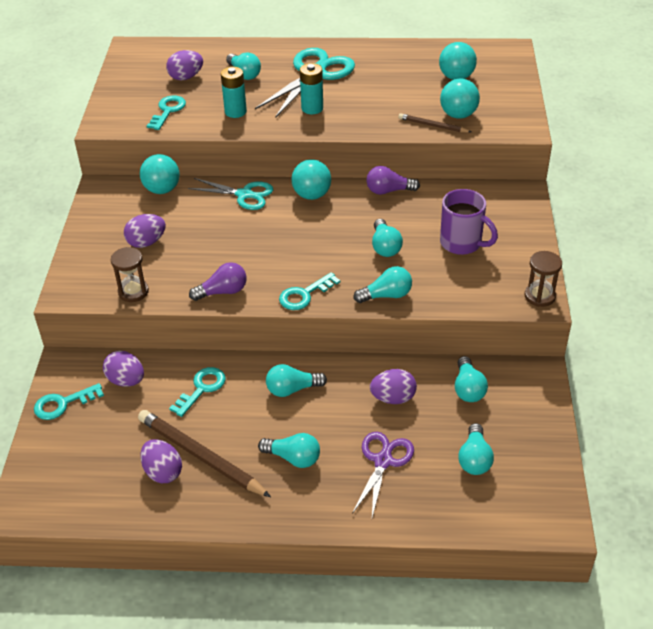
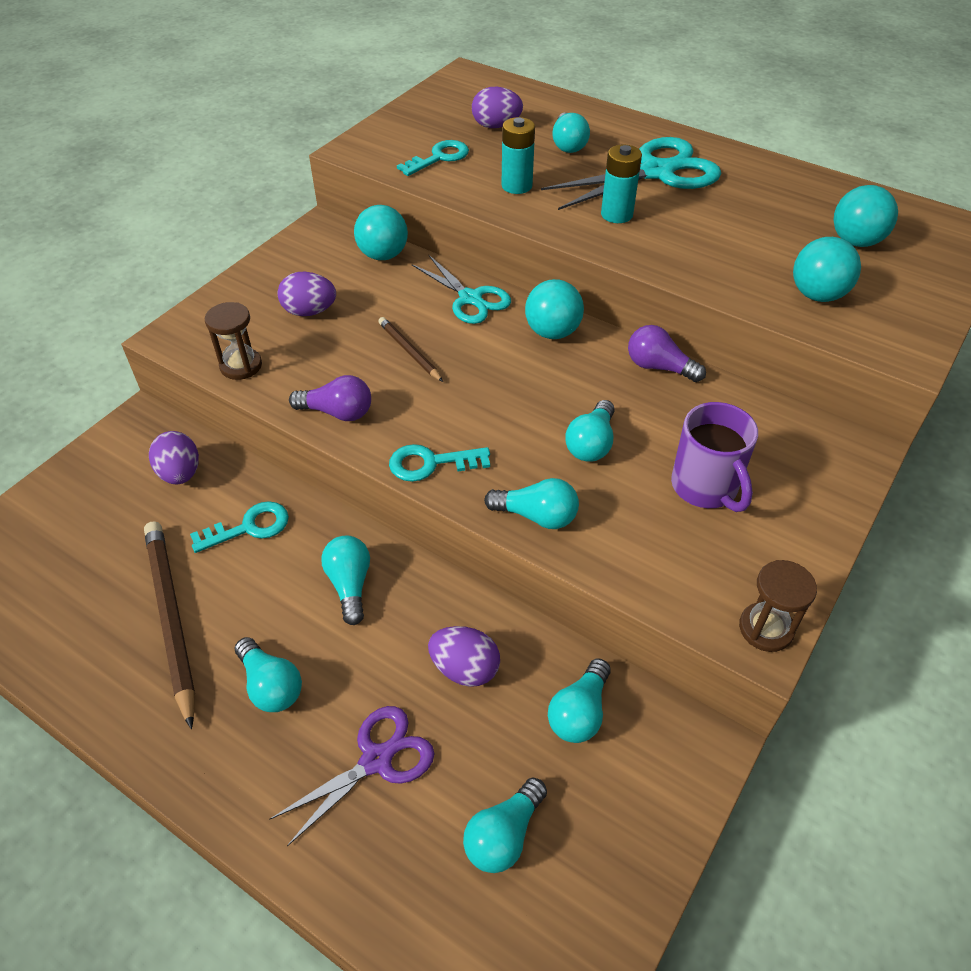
camera: 30 degrees right, 5 degrees up
turquoise key [34,383,104,420] -> none
purple egg [140,439,182,483] -> none
turquoise light bulb [266,364,327,397] -> turquoise light bulb turned 60 degrees clockwise [321,536,370,625]
brown pencil [399,113,471,133] -> brown pencil moved to [378,317,443,382]

